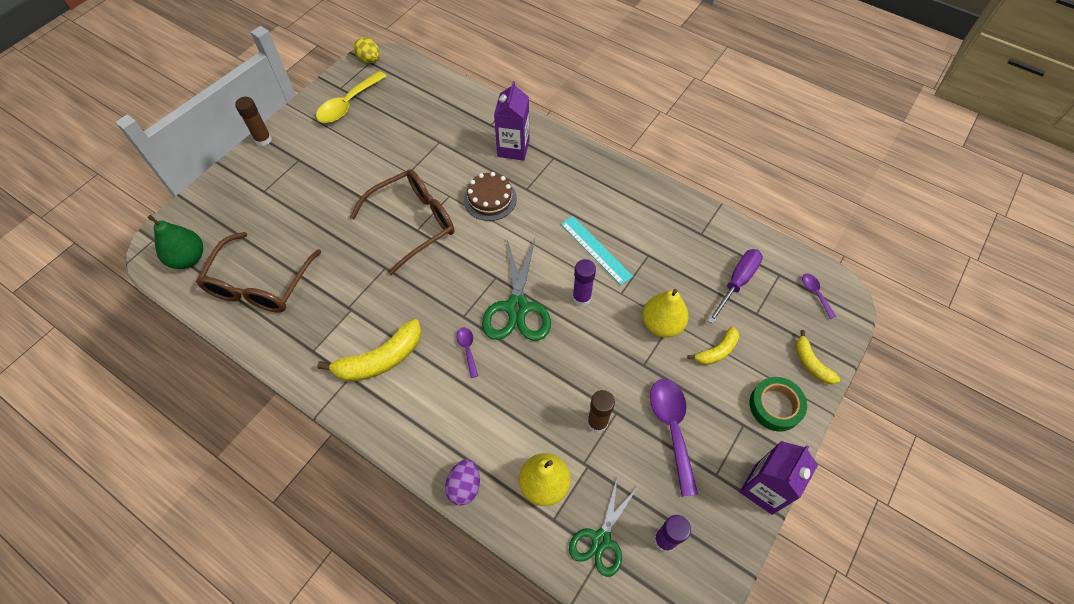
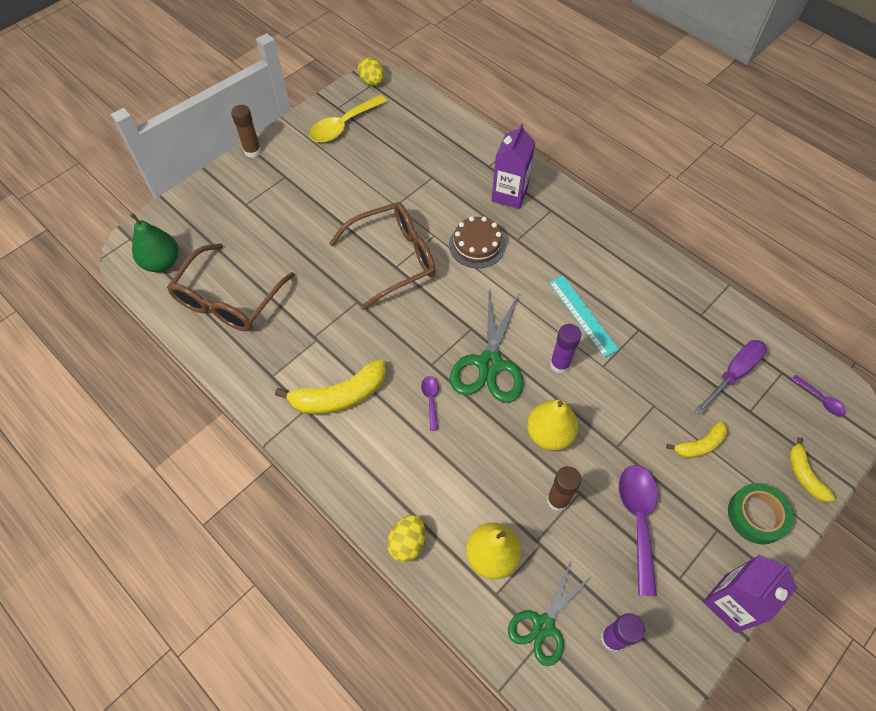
camera: 10 degrees right, 0 degrees up
purple egg [445,459,480,506] -> yellow egg [387,515,425,562]
yellow pear [642,289,689,338] -> yellow pear moved to [527,400,578,450]
purple spoon [802,274,836,319] -> purple spoon turned 150 degrees clockwise [792,375,846,417]

